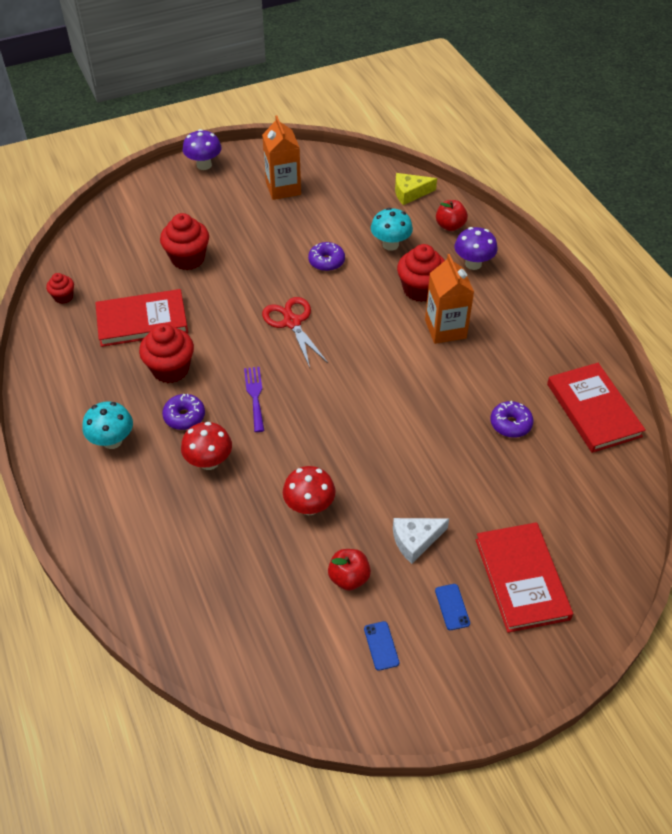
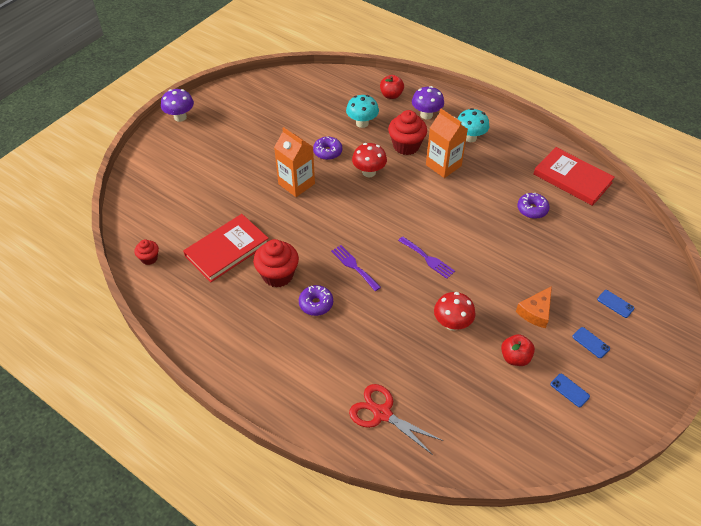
camera: 30 degrees left, 0 degrees up
turquoise mushroom [82,401,133,449] -> turquoise mushroom moved to [458,108,489,142]
red cupcake [160,213,209,270] -> none
red mushroom [181,422,232,470] -> red mushroom moved to [352,143,387,177]
orange carton [262,116,301,200] -> orange carton moved to [274,127,315,197]
red scissors [262,297,328,368] -> red scissors moved to [349,384,443,455]
white cheese [393,518,449,564] -> orange cheese [516,286,552,328]
yellow cheese [395,173,437,205] -> none
red book [476,522,573,633] -> blue phone [597,290,635,318]
none -> purple fork [398,236,455,279]

